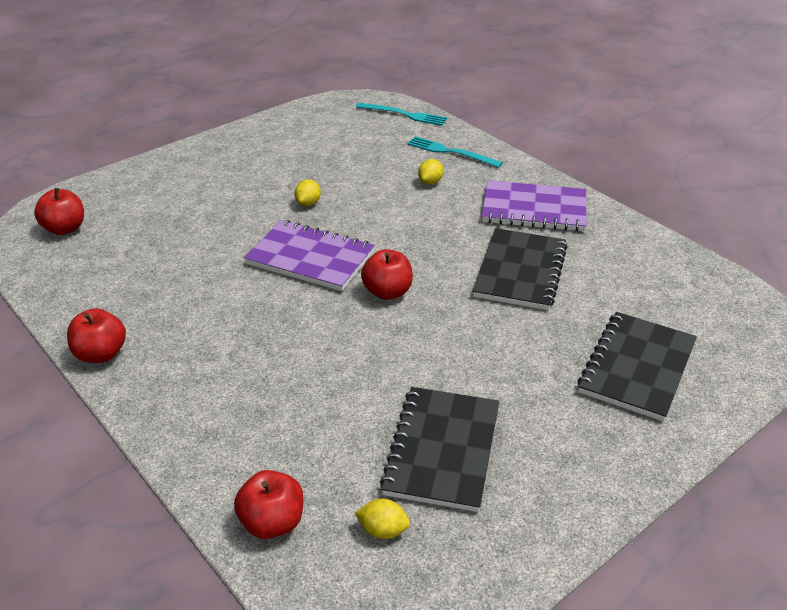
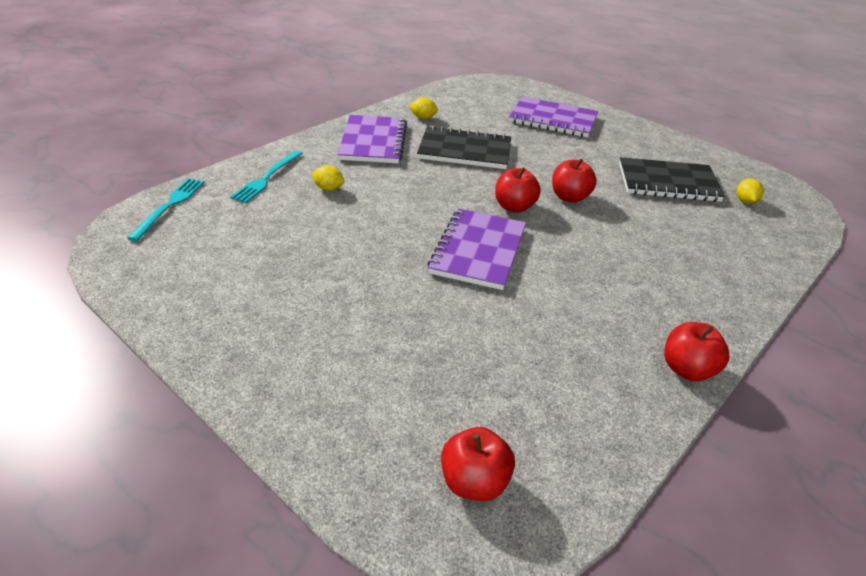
camera: 100 degrees left, 0 degrees up
red apple [234,470,303,539] -> red apple moved to [552,159,597,203]
yellow lemon [295,179,321,206] -> yellow lemon moved to [409,97,438,119]
black notebook [578,312,697,421] -> purple notebook [509,96,598,138]

